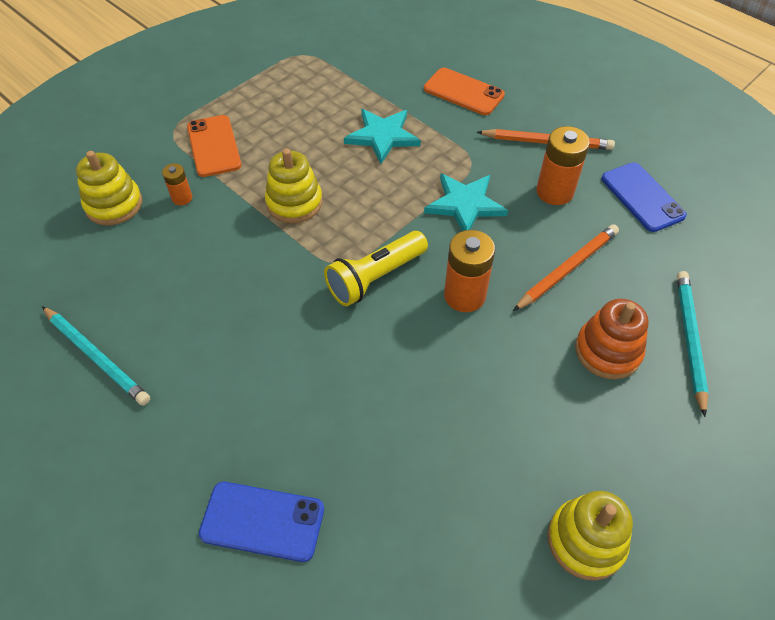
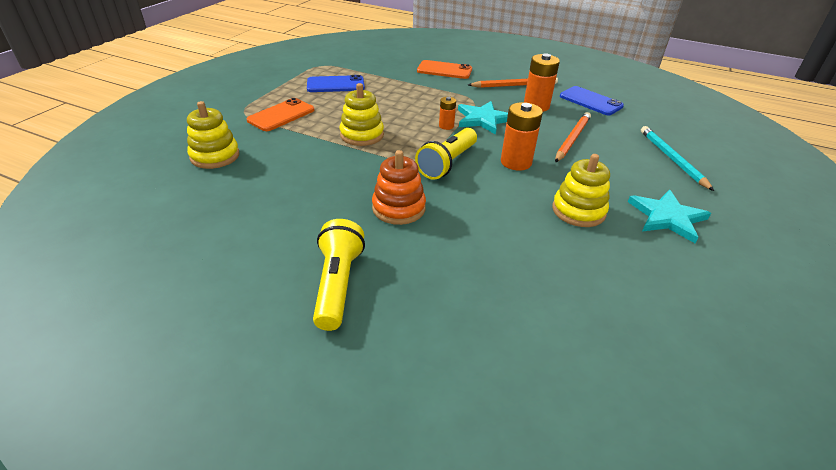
camera: 20 degrees left, 15 degrees down
turquoise pencil [42,306,150,406] -> none
orange battery [162,163,192,205] -> orange battery moved to [439,97,456,130]
orange phone [187,115,242,177] -> orange phone turned 75 degrees clockwise [246,98,314,131]
blue phone [199,482,324,562] -> blue phone moved to [307,75,365,92]
turquoise star [344,109,421,164] -> turquoise star moved to [628,190,711,243]
yellow stacking toy [548,491,633,581] -> yellow stacking toy moved to [552,154,610,227]
orange stacking toy [575,299,649,379] -> orange stacking toy moved to [372,150,426,225]
none -> yellow flashlight [313,219,365,331]

